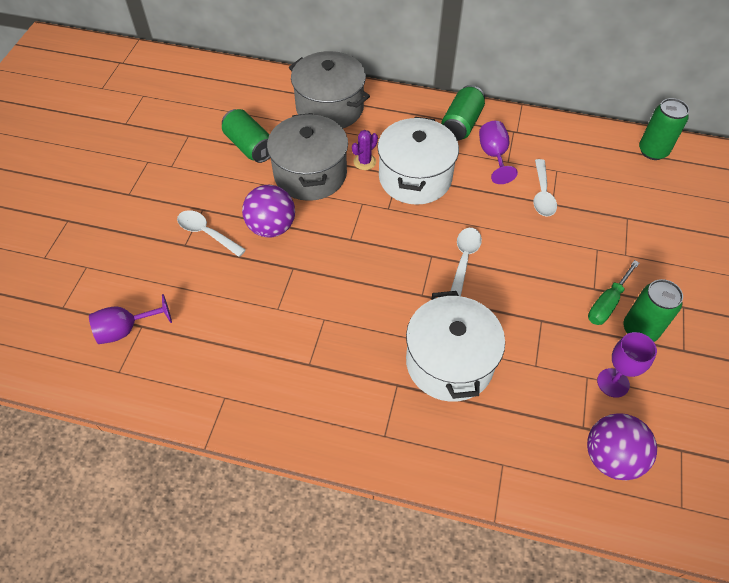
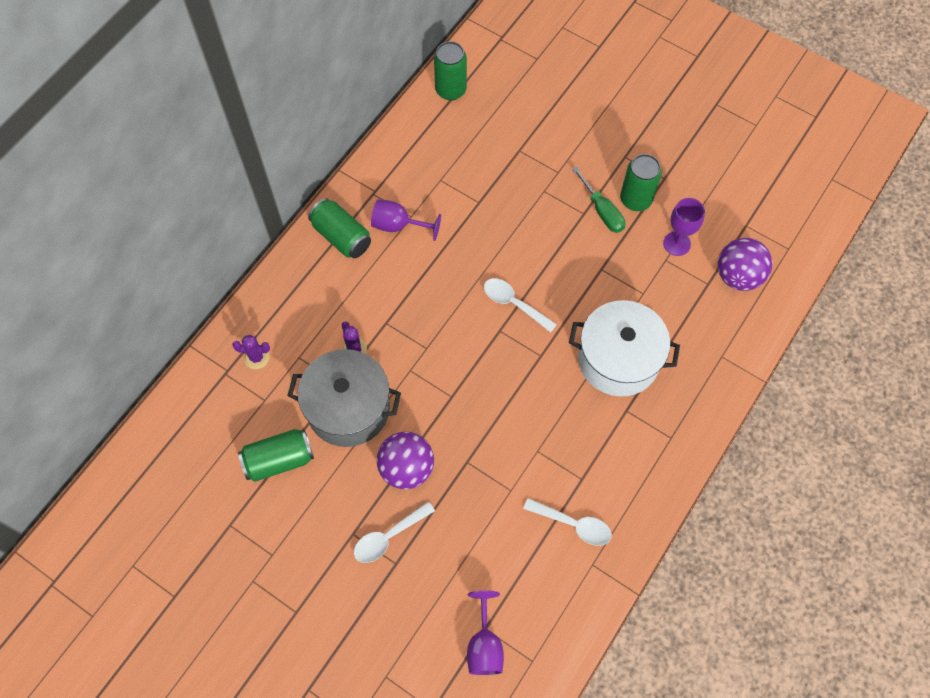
camera: 70 degrees left, 10 degrees up
grey pot [289,51,370,128] -> purple cactus [232,335,270,369]
white pot [377,117,459,205] -> none
white spoon [533,159,557,217] -> white spoon moved to [523,498,612,546]

